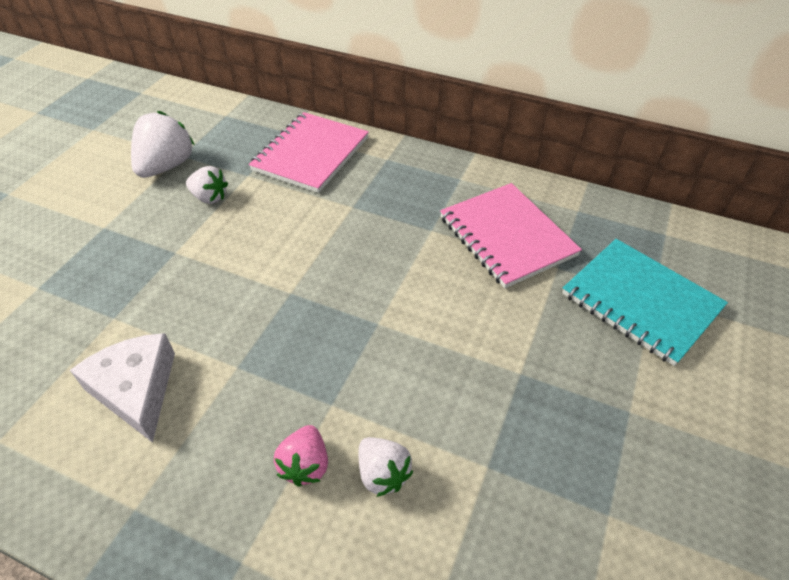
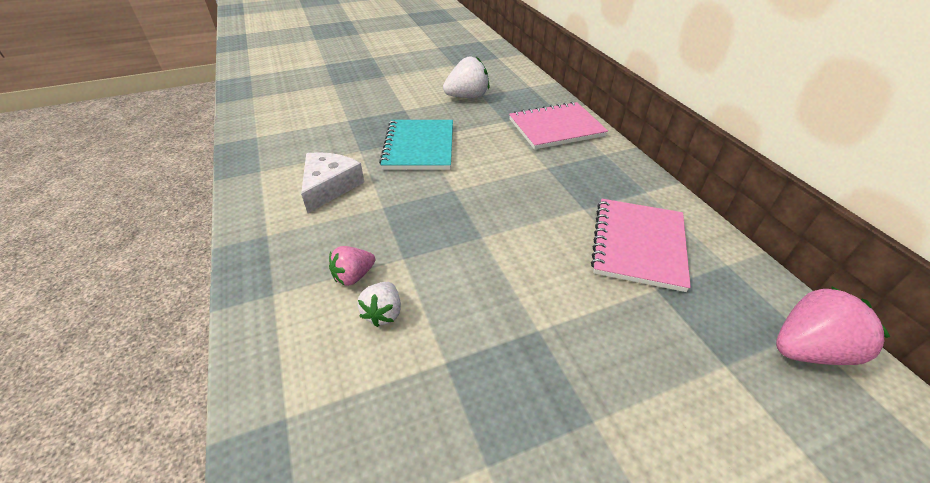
camera: 45 degrees right, 5 degrees down
white strawberry [186,166,228,204] -> none
turquoise notebook [562,239,728,366] -> turquoise notebook moved to [379,120,453,170]
none -> pink strawberry [776,286,890,365]

